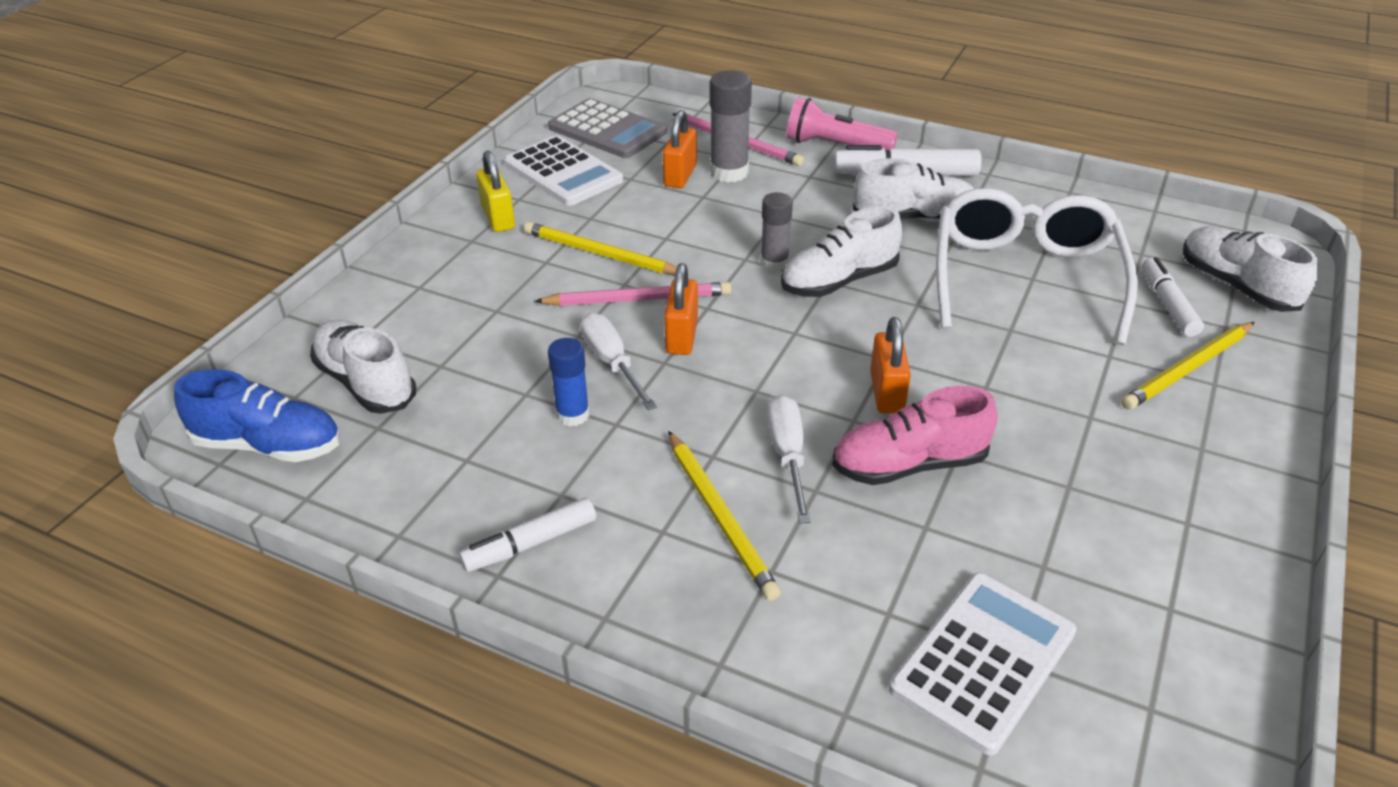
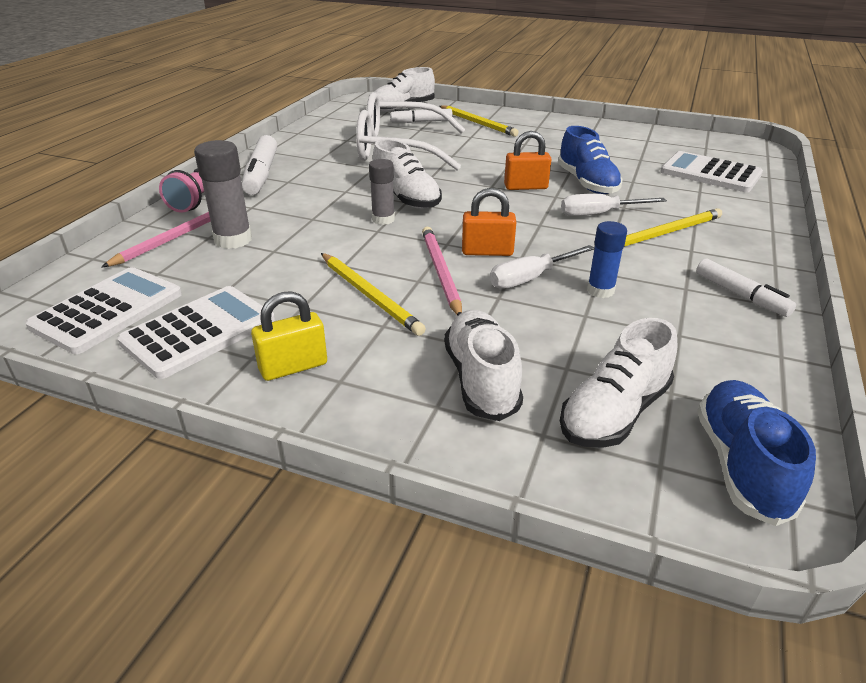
camera: 95 degrees left, 5 degrees down
yellow pencil [524,222,677,274] -> yellow pencil turned 60 degrees counterclockwise [321,253,426,336]
grey calculator [548,98,667,158] -> white calculator [26,267,182,354]
orange padlock [663,110,697,188] -> none
pink shoe [832,386,998,485] -> blue shoe [558,126,623,194]
white shoe [853,158,974,221] -> white shoe moved to [444,310,523,421]

